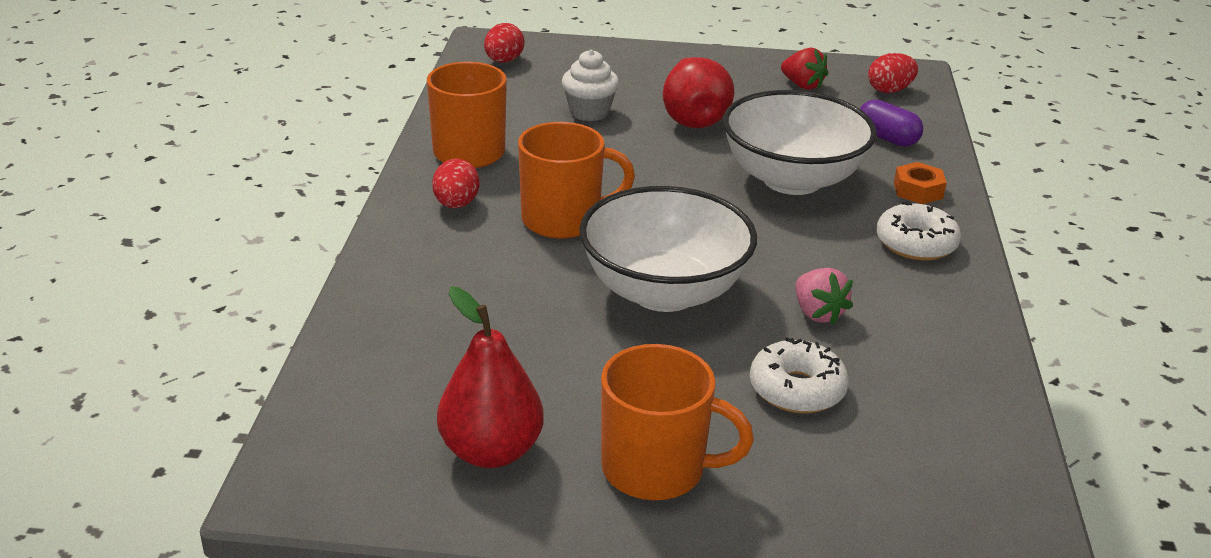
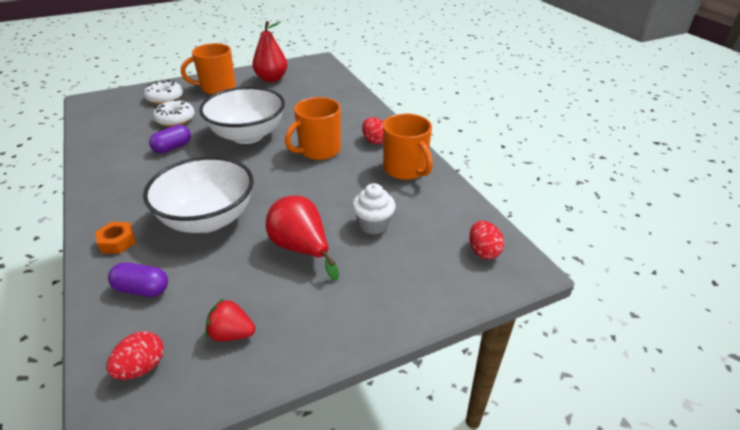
camera: 150 degrees right, 5 degrees up
pink strawberry [795,268,853,325] -> purple capsule [149,125,191,154]
white donut [876,201,961,261] -> white donut moved to [144,80,183,104]

